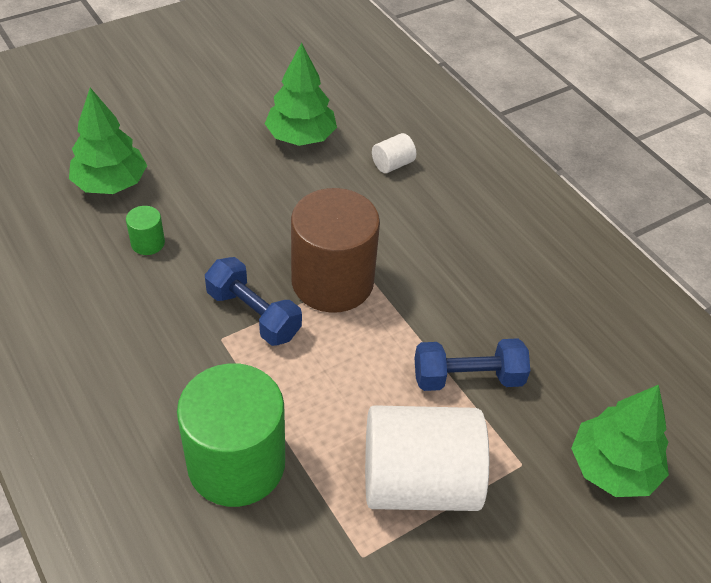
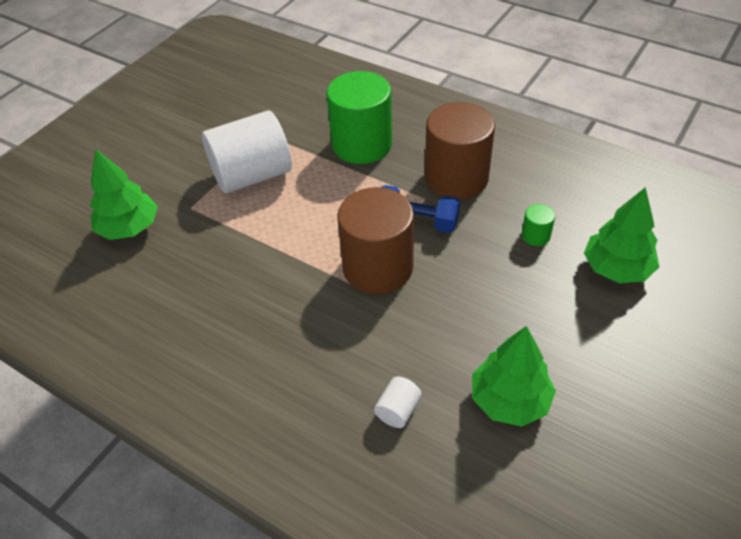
camera: 160 degrees right, 0 degrees up
blue dumbbell [415,338,530,391] -> none
none -> brown cylinder [425,102,495,199]

